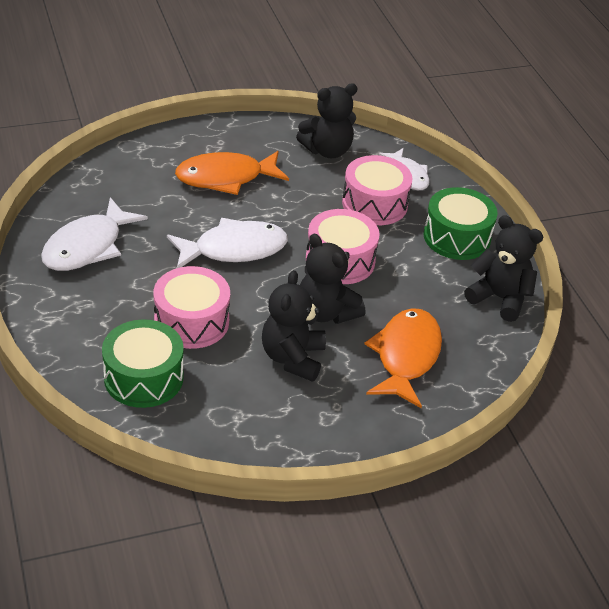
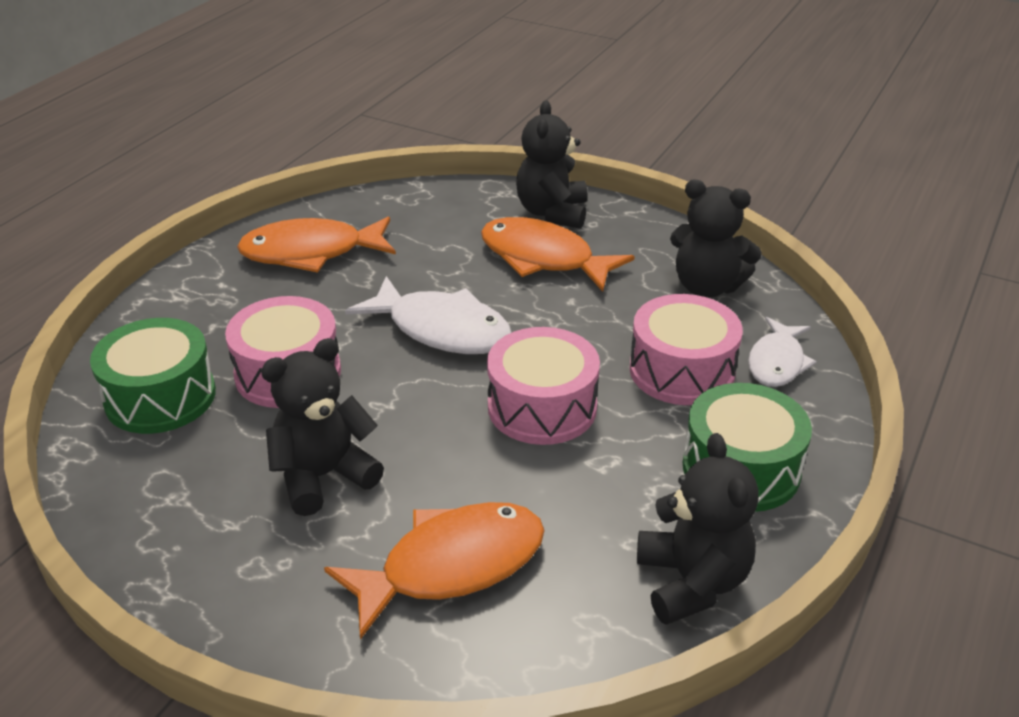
camera: 50 degrees right, 5 degrees down
white fish [41,197,148,271] -> orange fish [237,216,396,273]
black teddy bear [300,234,365,324] -> black teddy bear moved to [516,100,588,229]

